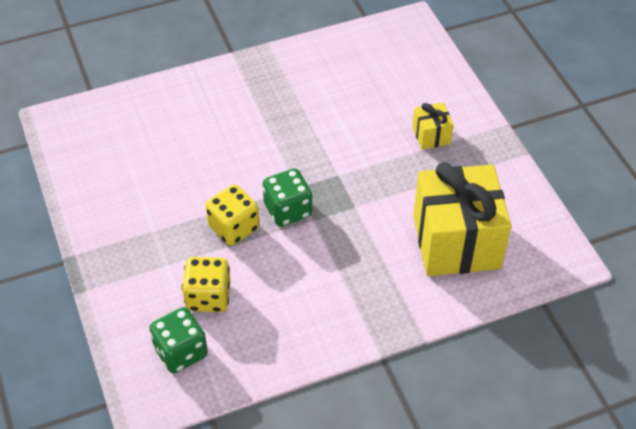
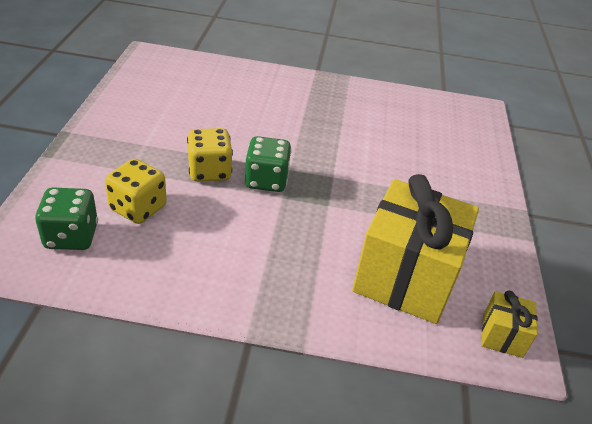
camera: 25 degrees right, 10 degrees down
yellow gift [412,102,454,150] -> yellow gift moved to [482,290,538,358]

